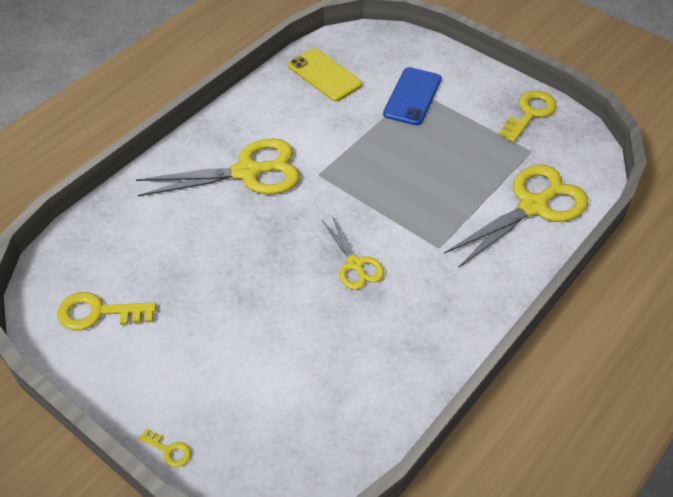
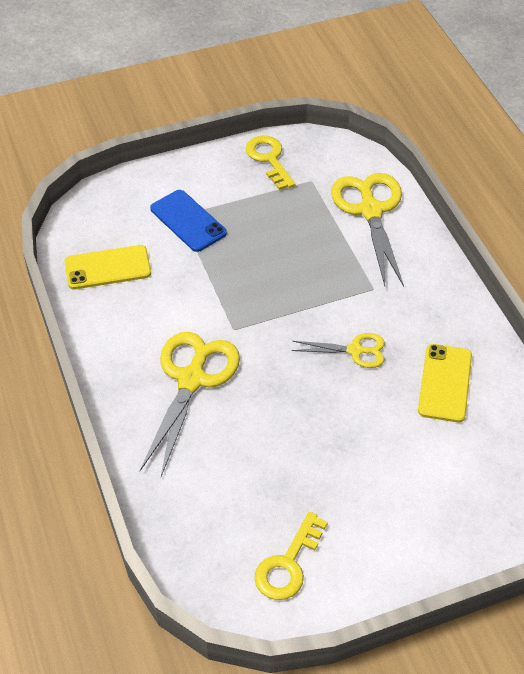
camera: 60 degrees left, 0 degrees up
yellow key [138,429,191,467] -> none
none -> yellow phone [418,344,472,422]

